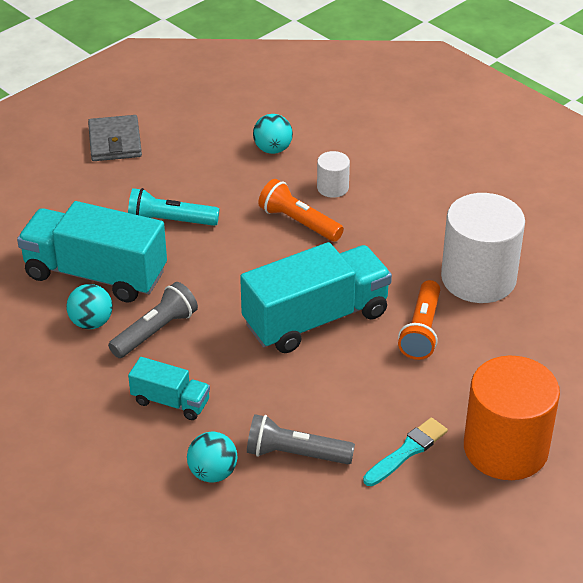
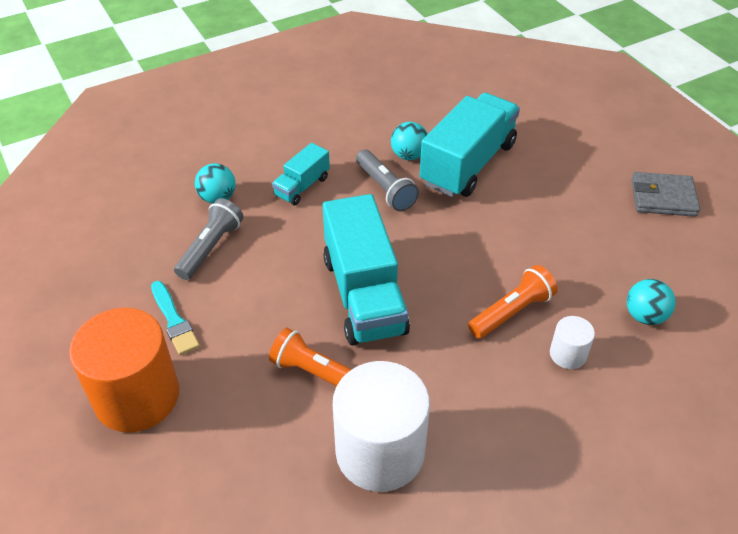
camera: 105 degrees right, 5 degrees up
turquoise flashlight [128,188,219,226] -> none

